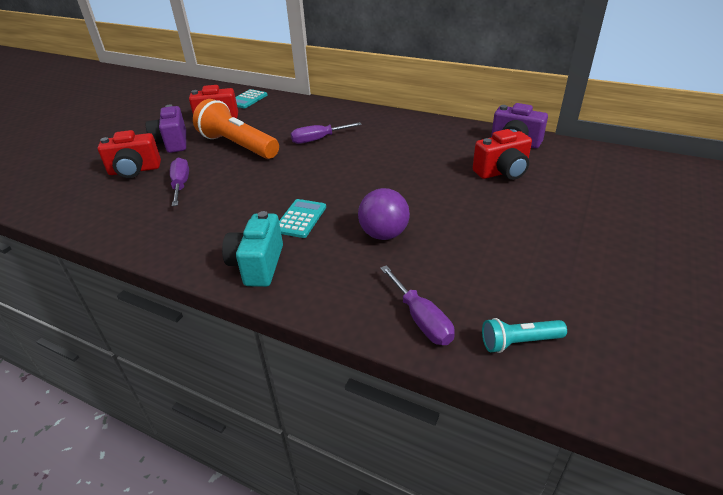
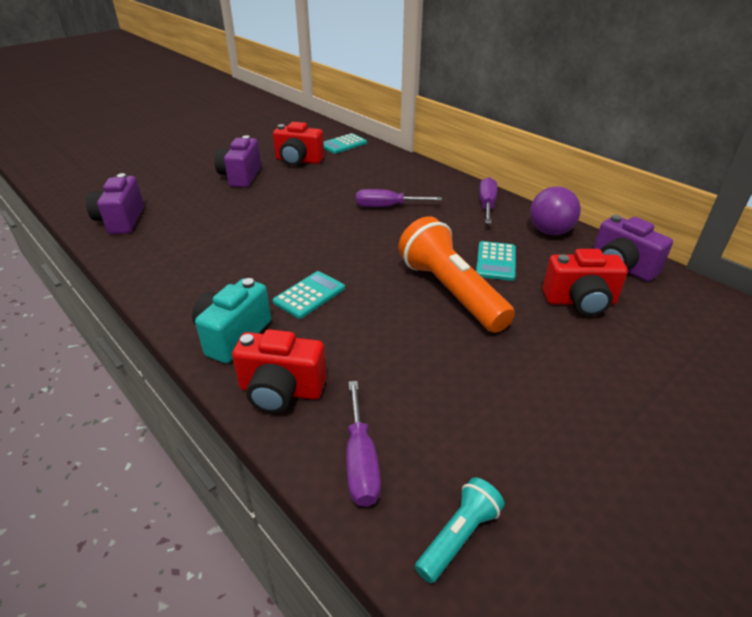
camera: 20 degrees right, 0 degrees up
red camera [98,130,161,178] -> red camera moved to [232,329,327,413]
purple screwdriver [170,158,189,206] -> purple screwdriver moved to [479,177,497,224]
orange flashlight [193,99,279,159] -> orange flashlight moved to [398,216,515,333]
purple ball [358,188,410,240] -> purple ball moved to [530,186,581,235]
turquoise flashlight [482,318,567,353] -> turquoise flashlight turned 120 degrees clockwise [415,477,505,583]
none -> purple camera [86,173,144,234]
none -> turquoise calculator [476,241,516,281]

